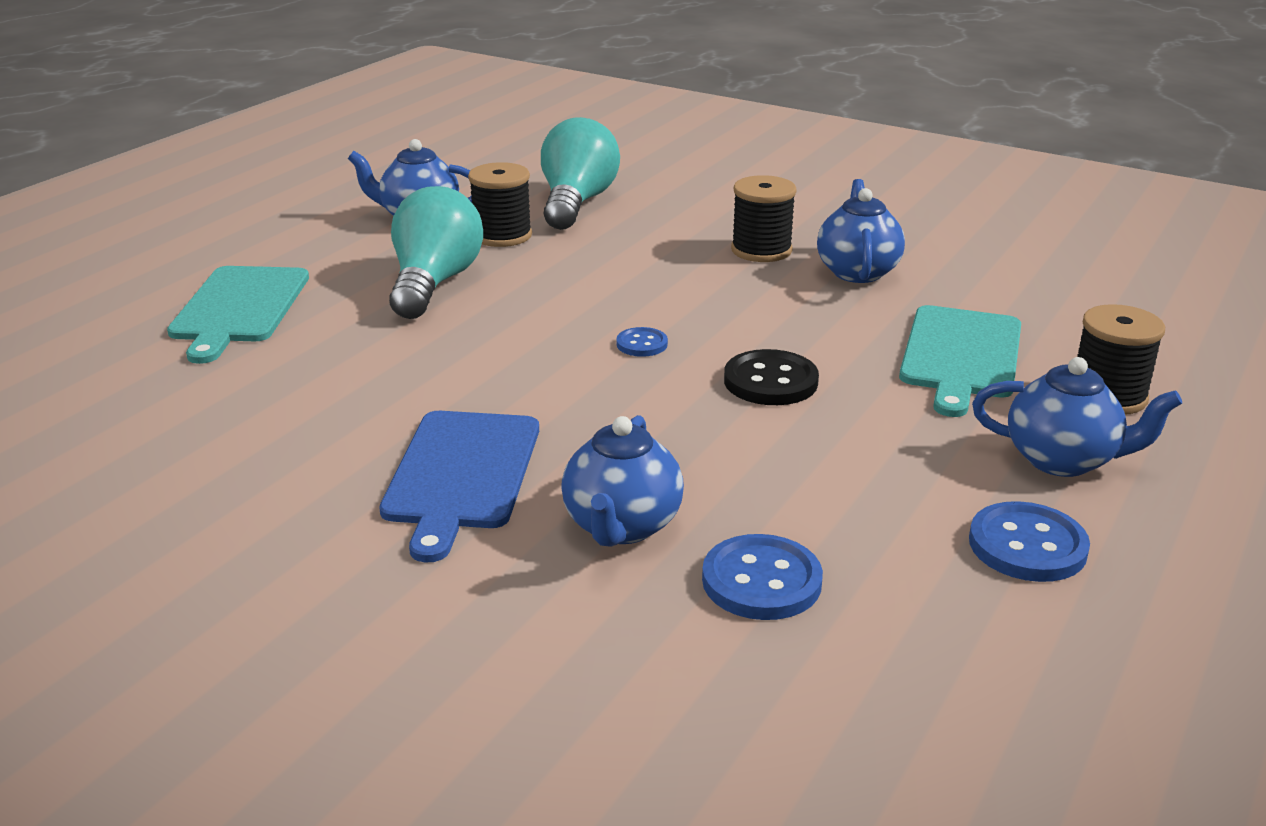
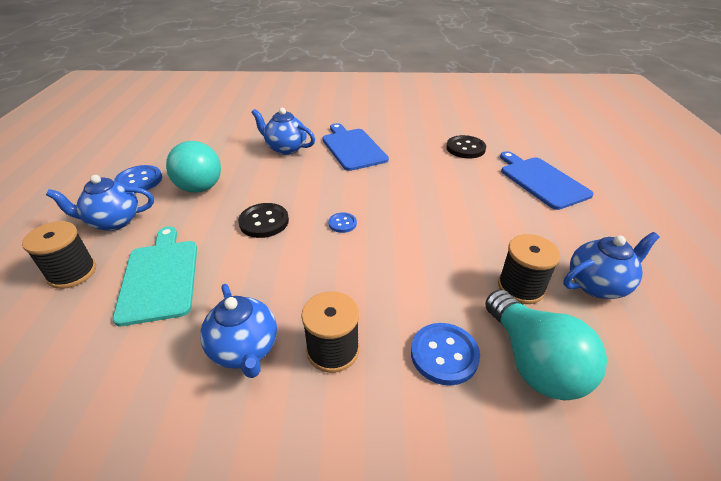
camera: 150 degrees right, 10 degrees up
turquoise cutting board [167,266,309,364] -> blue cutting board [500,151,594,210]
turquoise light bulb [389,186,483,319] -> turquoise light bulb moved to [166,141,221,193]
blue teapot [561,415,684,547] -> blue teapot turned 45 degrees counterclockwise [251,108,315,155]
blue button [702,534,823,620] -> blue button moved to [411,323,480,386]
none -> black button [446,135,486,158]

